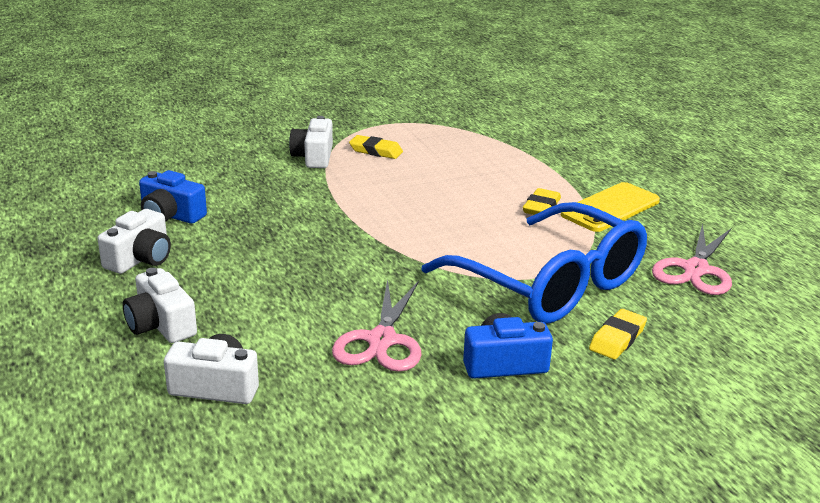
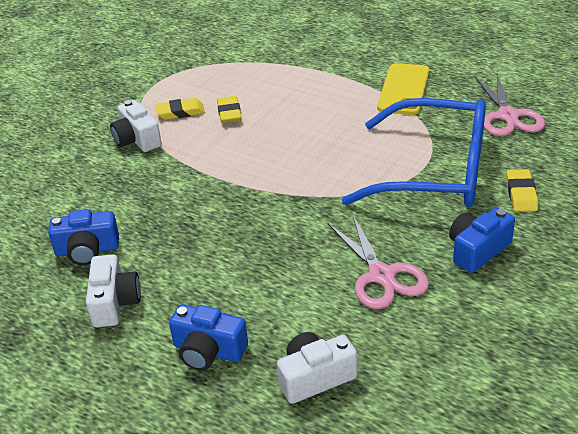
camera: 30 degrees left, 10 degrees up
white camera [123,268,197,343] -> blue camera [169,304,248,371]
yellow eraser [523,188,561,215] -> yellow eraser moved to [217,96,242,123]

